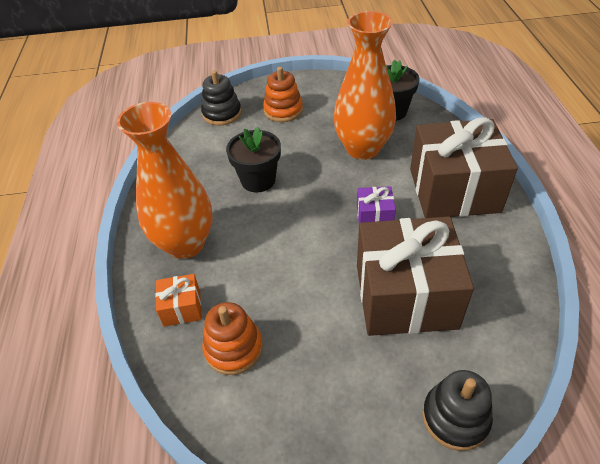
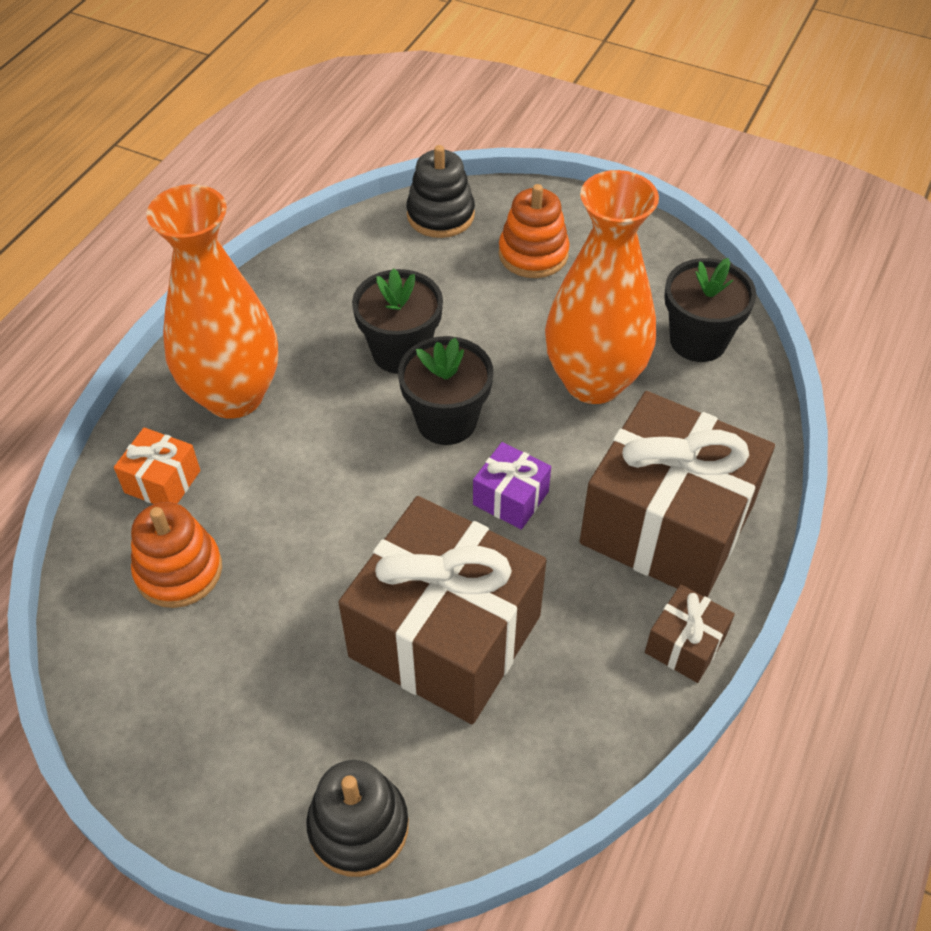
camera: 30 degrees right, 5 degrees up
none -> black flower pot [398,336,493,445]
none -> brown gift [645,584,735,683]

